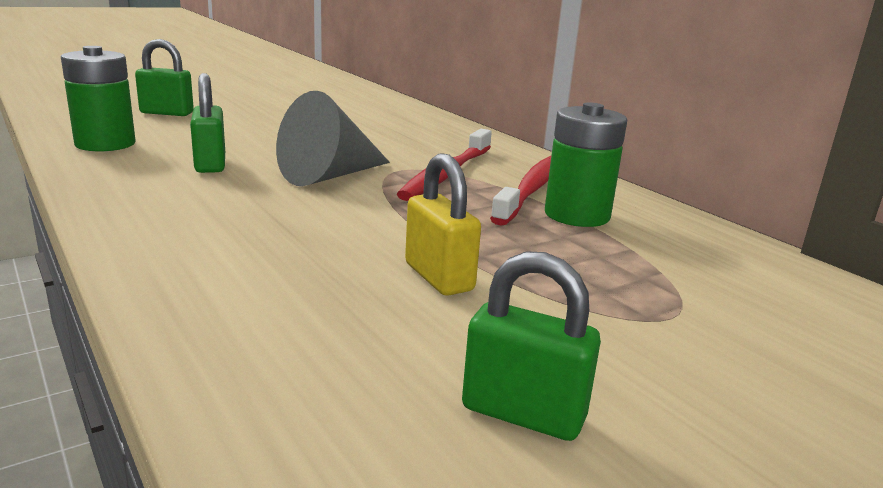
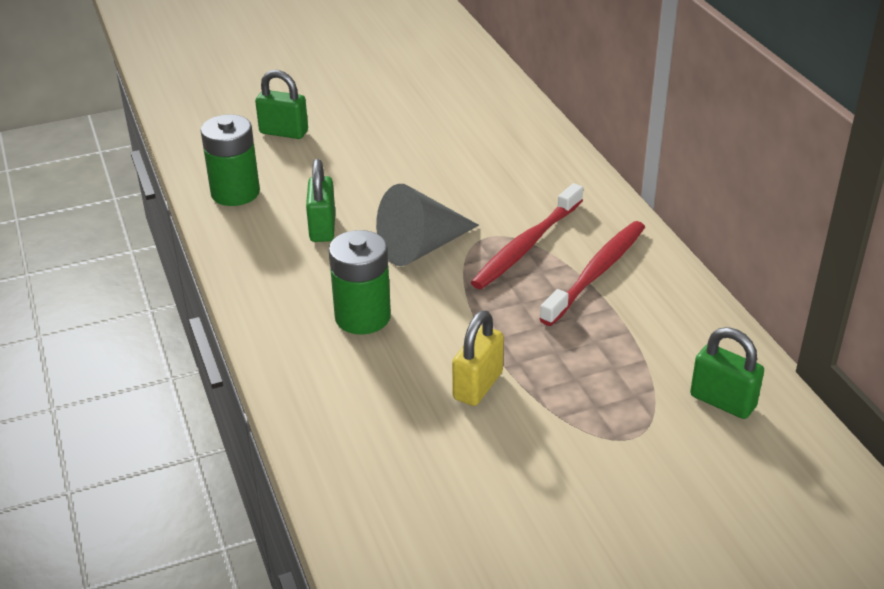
camera: 15 degrees right, 15 degrees up
yellow padlock [405,153,481,296] -> yellow padlock turned 45 degrees clockwise [452,310,504,406]
green padlock [462,251,601,441] -> green padlock moved to [690,327,764,419]
green battery [545,102,627,227] -> green battery moved to [329,230,391,334]

